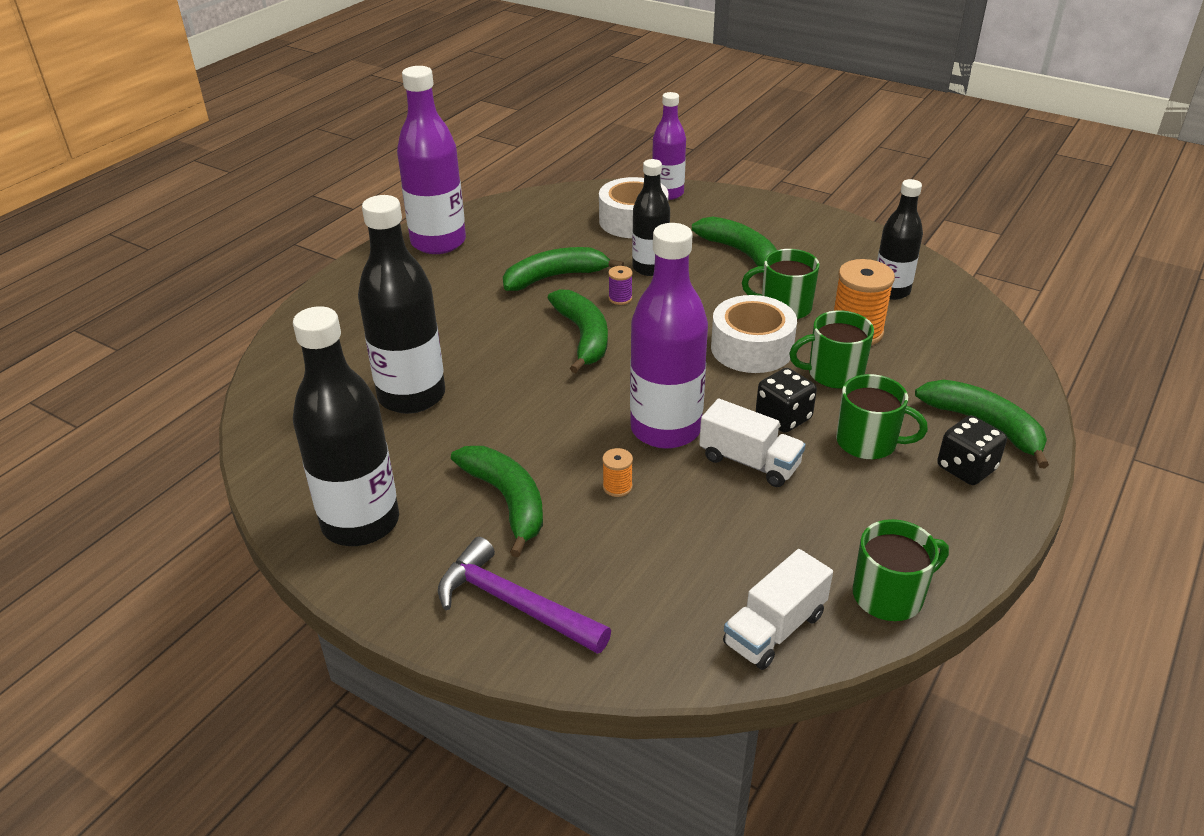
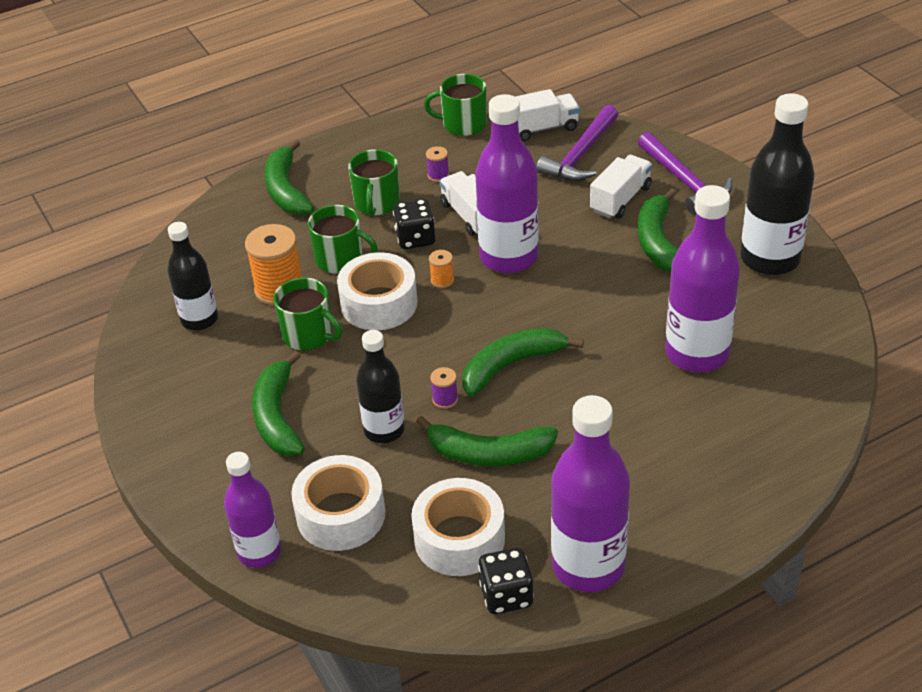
camera: 150 degrees left, 5 degrees up
black bottle [358,195,445,414] -> purple bottle [665,185,740,372]
green banana [548,289,608,373] -> green banana turned 45 degrees clockwise [462,328,584,397]
orange spool [602,448,633,497] -> orange spool moved to [429,250,454,288]
green mug [836,374,928,460] -> green mug turned 135 degrees counterclockwise [348,149,400,216]
black dice [937,415,1007,485] -> black dice moved to [478,548,534,614]
none -> white tape [411,478,505,576]
none -> purple spool [426,146,449,182]
none -> purple hammer [537,105,618,181]
none -> white truck [590,155,652,219]

